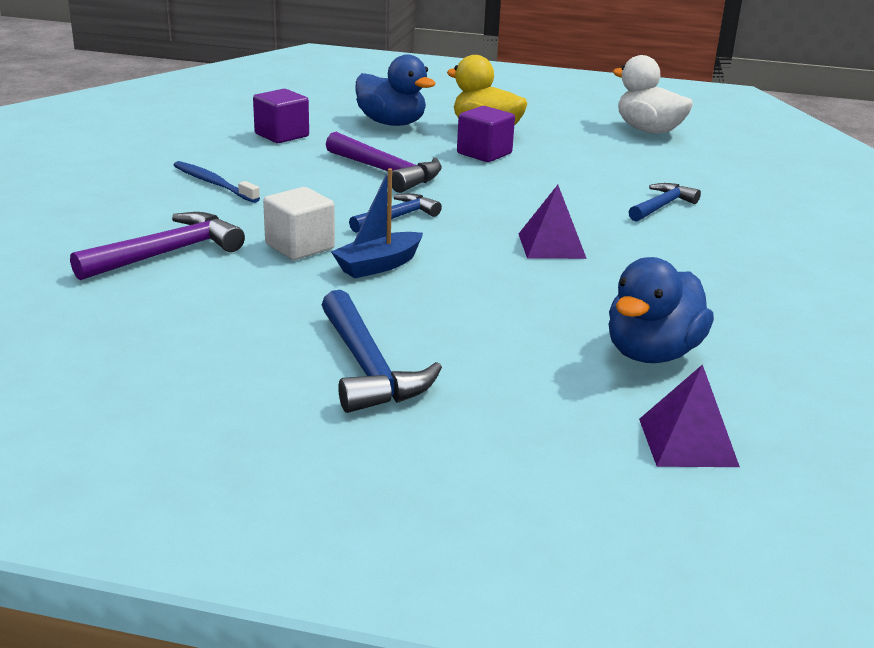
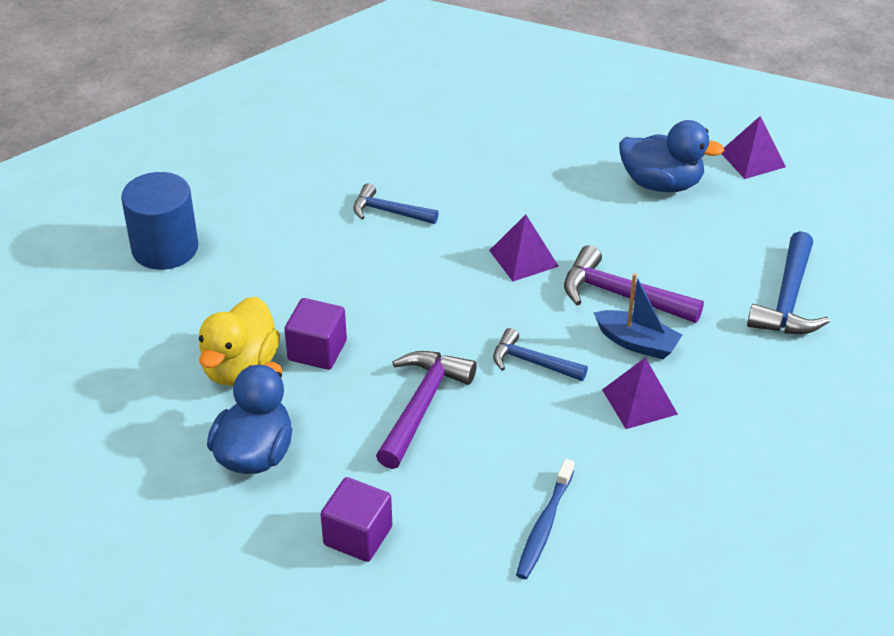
camera: 110 degrees left, 15 degrees up
purple hammer [70,212,245,280] -> purple hammer moved to [564,245,704,323]
white cube [263,187,335,260] -> purple pyramid [602,357,678,429]
blue hammer [322,290,442,413] -> blue hammer turned 150 degrees clockwise [747,231,830,334]
white duck [613,55,693,134] -> blue cylinder [121,172,198,270]

